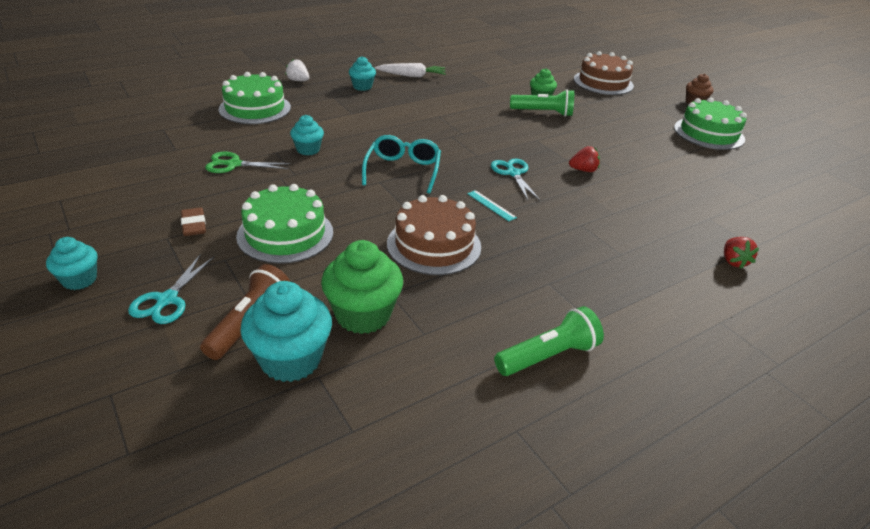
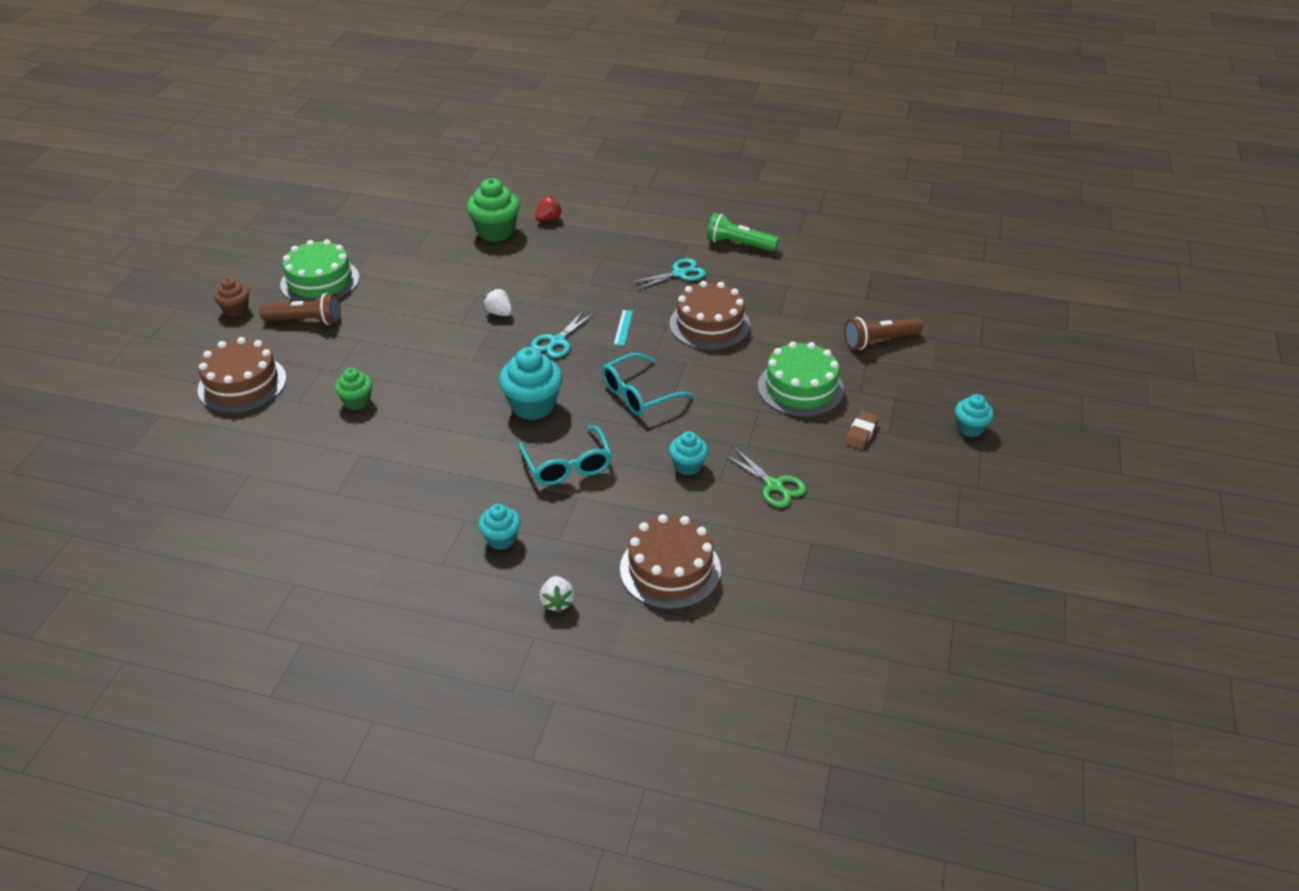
camera: 130 degrees left, 5 degrees up
turquoise scissors [128,254,214,324] -> turquoise scissors moved to [630,258,706,290]
green cake [218,72,291,124] -> brown cake [620,514,721,609]
turquoise cupcake [240,281,332,382] -> turquoise cupcake moved to [499,347,563,420]
green cupcake [321,240,403,334] -> green cupcake moved to [467,178,520,242]
white carrot [375,63,446,77] -> none
green flashlight [510,89,574,117] -> none
red strawberry [569,146,600,172] -> white strawberry [483,289,512,316]
none -> brown flashlight [259,293,340,325]
none -> turquoise glasses [519,426,612,486]

